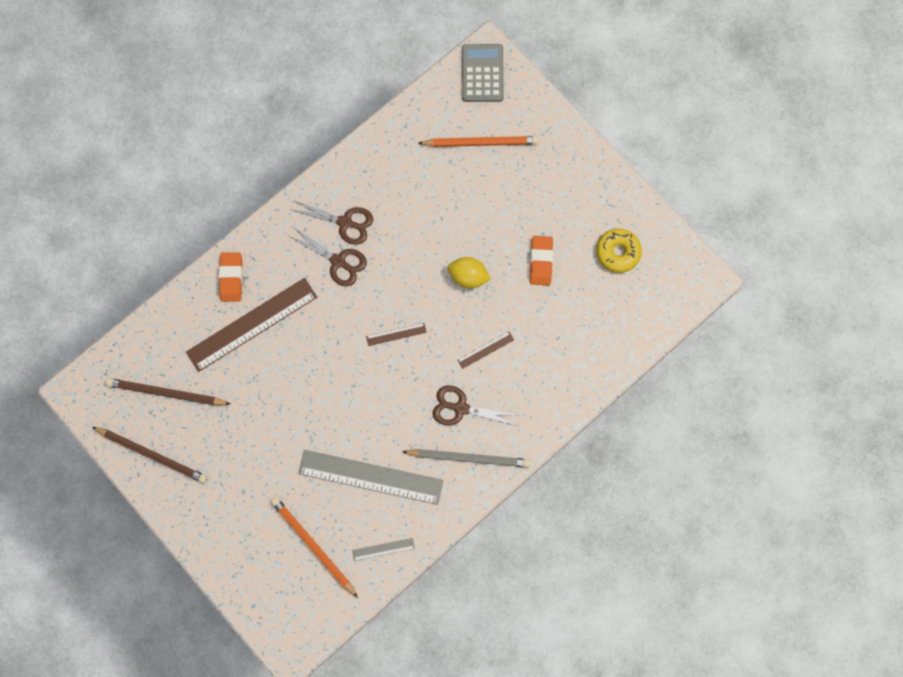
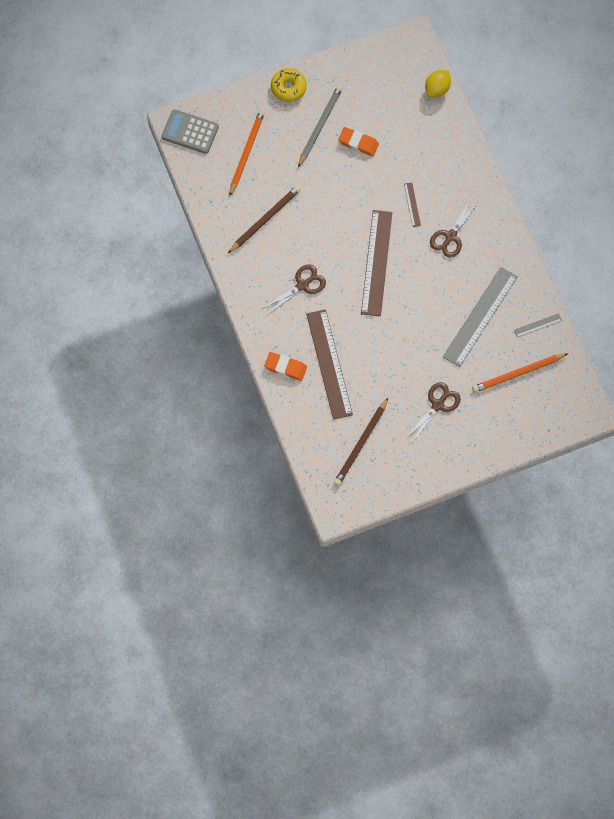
camera: 70 degrees left, 5 degrees down
brown pencil [92,427,207,483] -> brown pencil moved to [228,185,301,253]
brown scissors [289,200,373,245] -> brown scissors moved to [407,382,461,443]
grey ruler [352,538,415,561] -> grey ruler turned 60 degrees clockwise [514,313,562,337]
brown ruler [366,323,427,346] -> brown ruler [361,210,392,316], size x2.34
grey pencil [402,449,530,468] -> grey pencil moved to [298,85,343,167]
yellow lemon [448,257,491,288] -> yellow lemon moved to [425,70,451,97]
yellow donut [596,228,642,273] -> yellow donut moved to [271,68,307,102]

